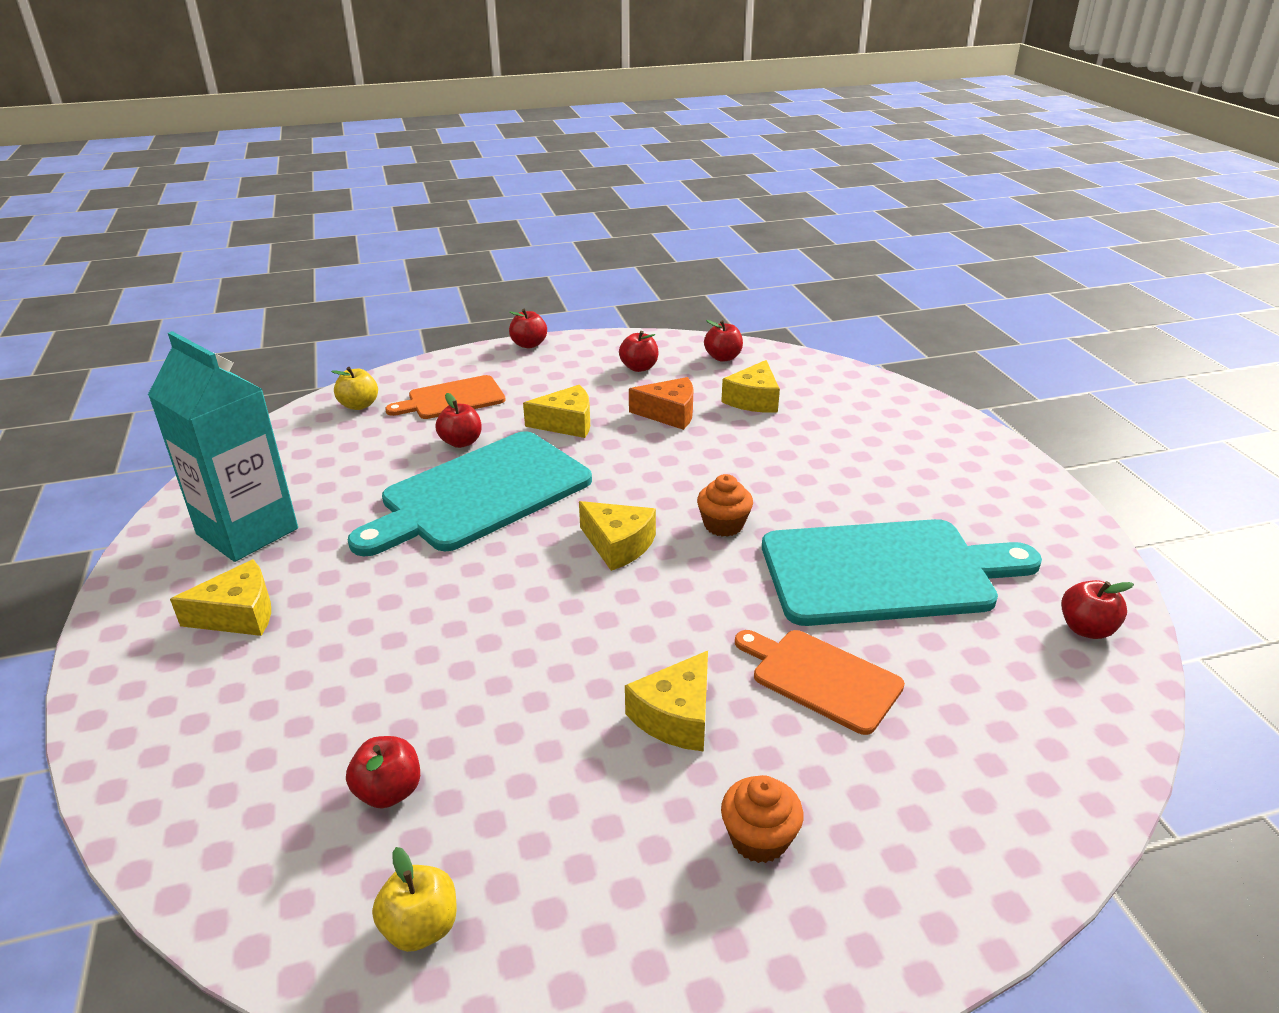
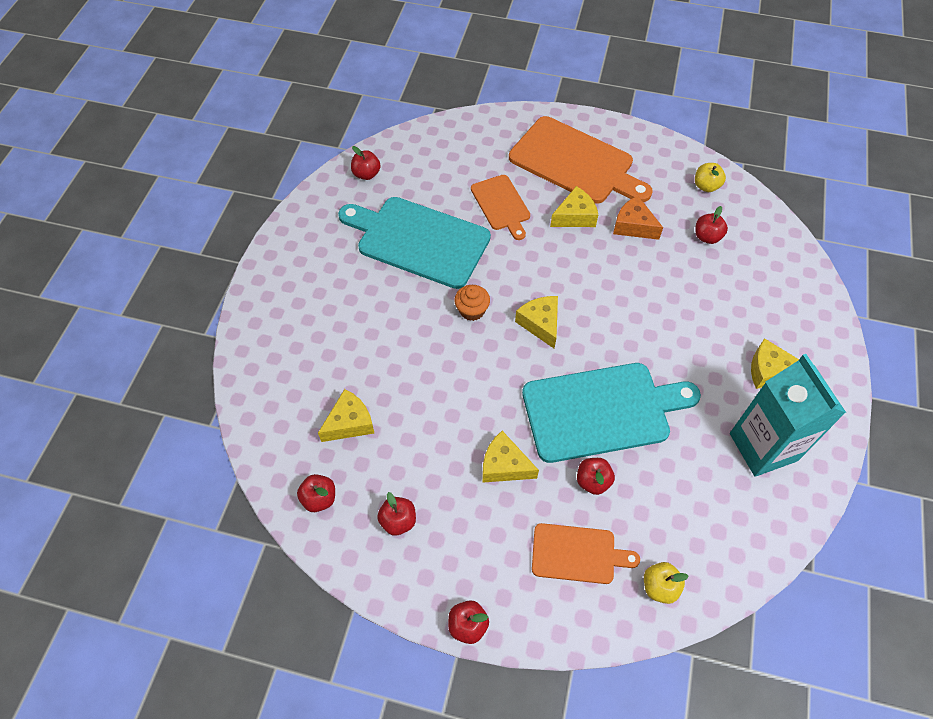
camera: 150 degrees left, 25 degrees up
orange cheese [629,377,693,430] -> orange cheese moved to [613,196,663,240]
orange cupcake [721,775,803,863] -> orange cutting board [509,116,653,204]

